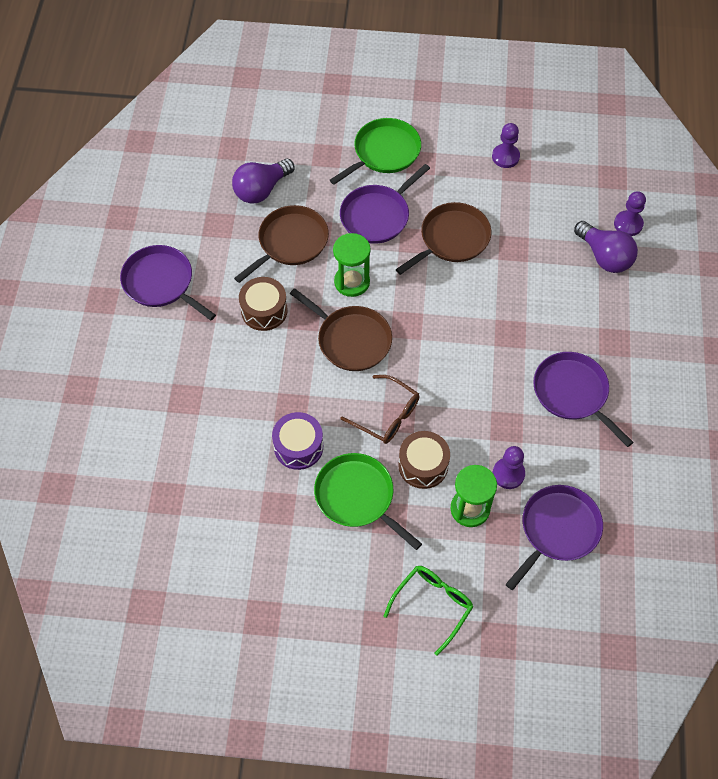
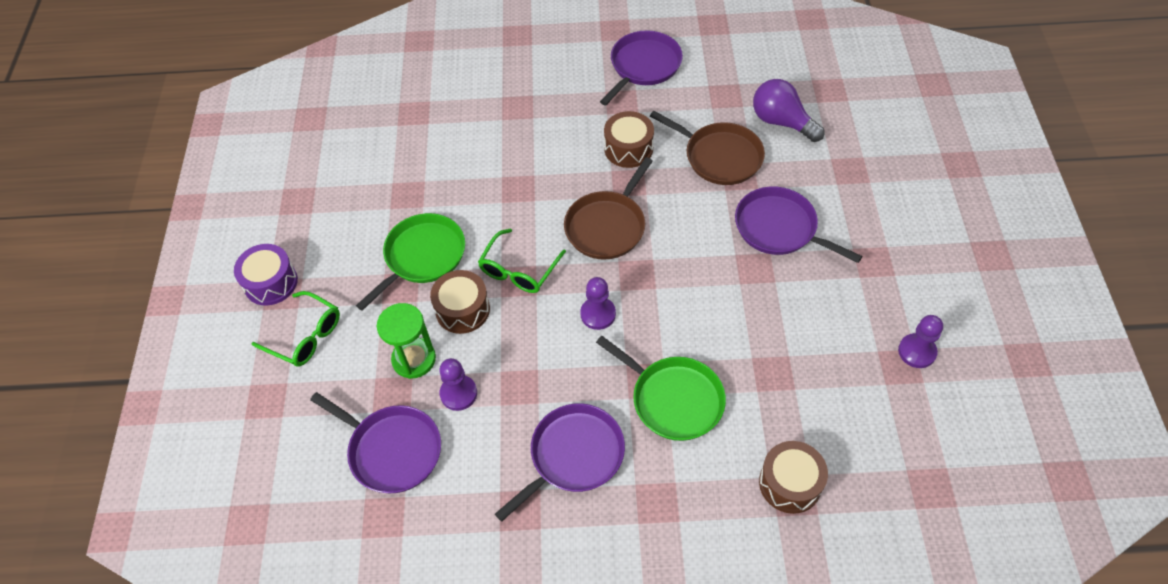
camera: 85 degrees right, 5 degrees down
purple drum [272,412,323,470] -> purple drum moved to [234,244,298,306]
green pan [330,118,421,185] -> green pan moved to [596,336,726,441]
green hourglass [333,233,370,297] -> none
brown glasses [340,375,420,444] -> green glasses [478,229,566,293]
brown pan [396,202,491,275] -> none
purple light bulb [574,221,638,273] -> brown drum [759,441,828,514]
purple pawn [614,191,646,236] -> purple pawn moved to [580,277,616,330]

